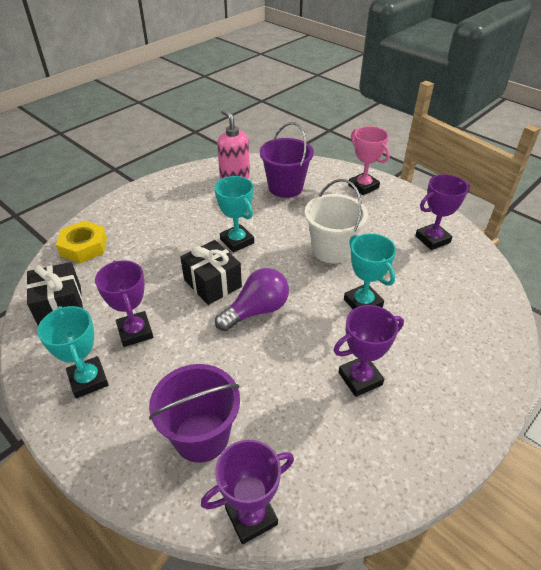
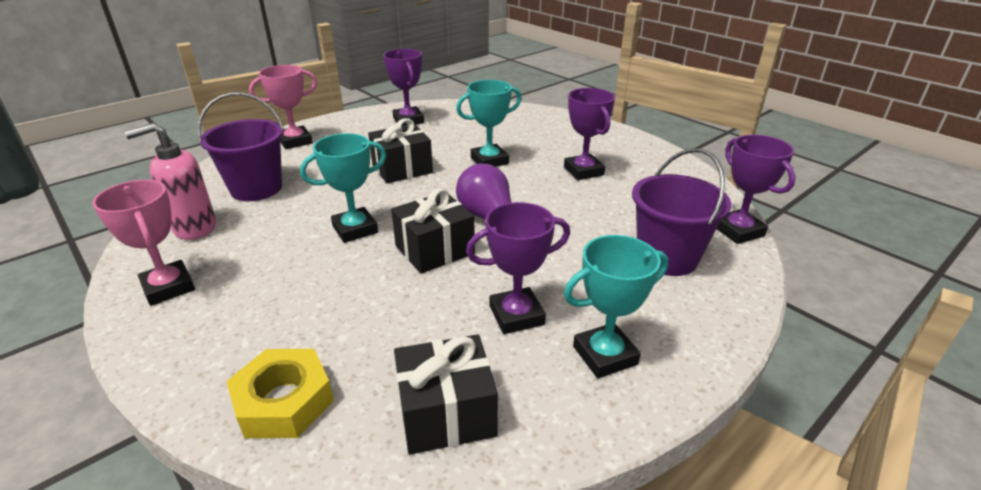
camera: 85 degrees left, 10 degrees down
white bucket [305,179,368,263] -> black gift [368,118,433,183]
none -> pink trophy [92,180,195,306]

